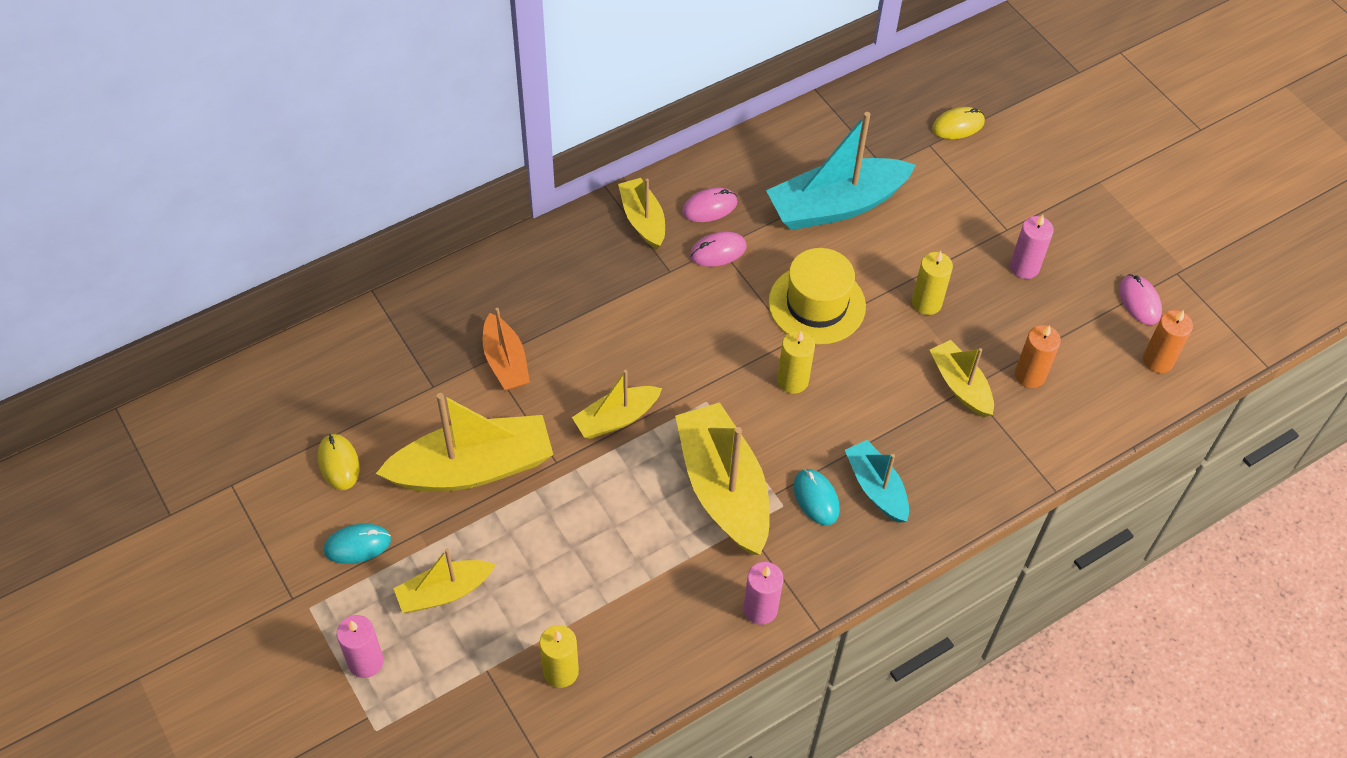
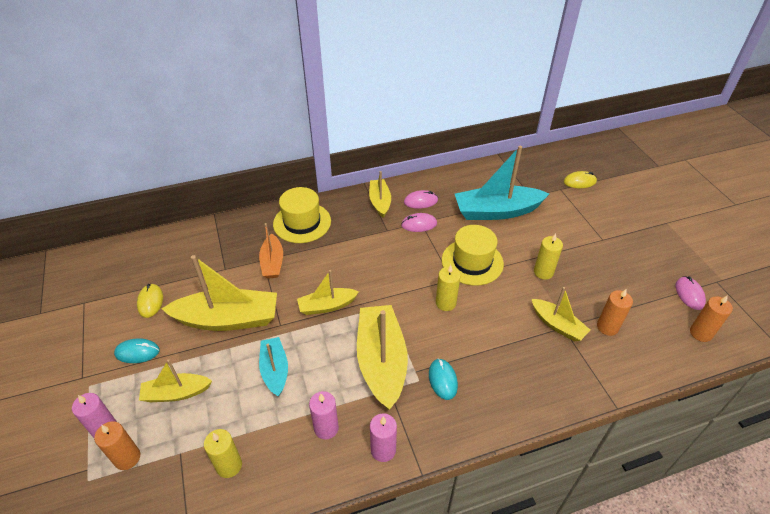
camera: 15 degrees right, 10 degrees down
turquoise boat [845,440,909,523] -> turquoise boat moved to [259,337,288,397]
yellow boat [930,340,994,417] -> yellow boat turned 150 degrees clockwise [532,287,590,342]
pink candle [1010,215,1054,279] -> pink candle moved to [309,391,339,440]
none -> orange candle [94,421,140,470]
none -> yellow hat [273,187,331,243]

